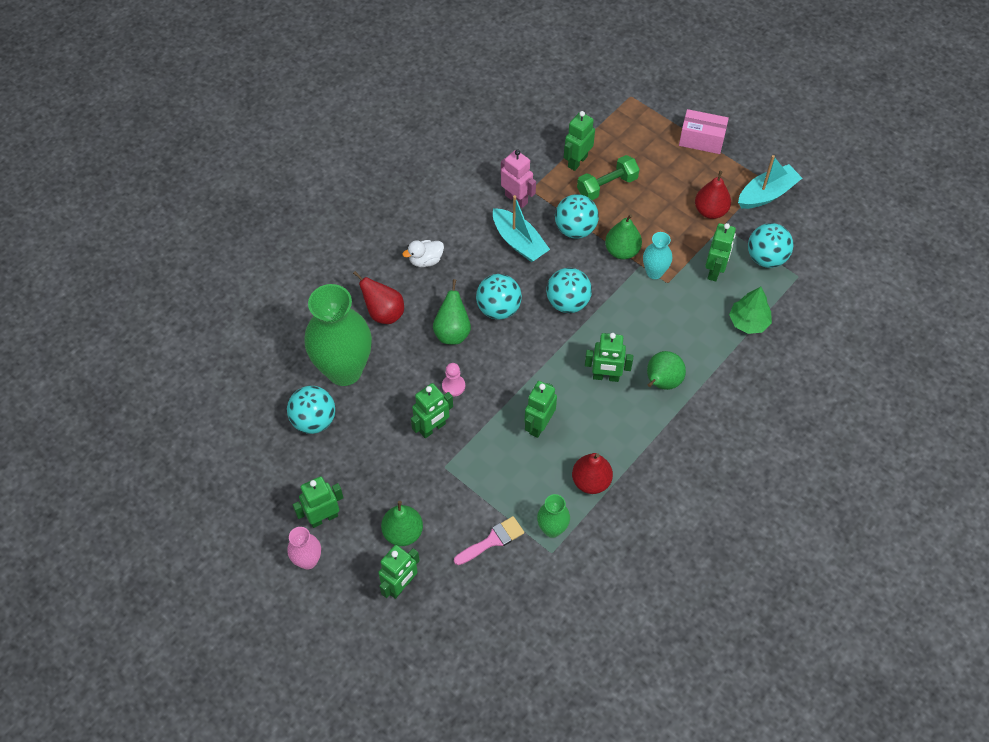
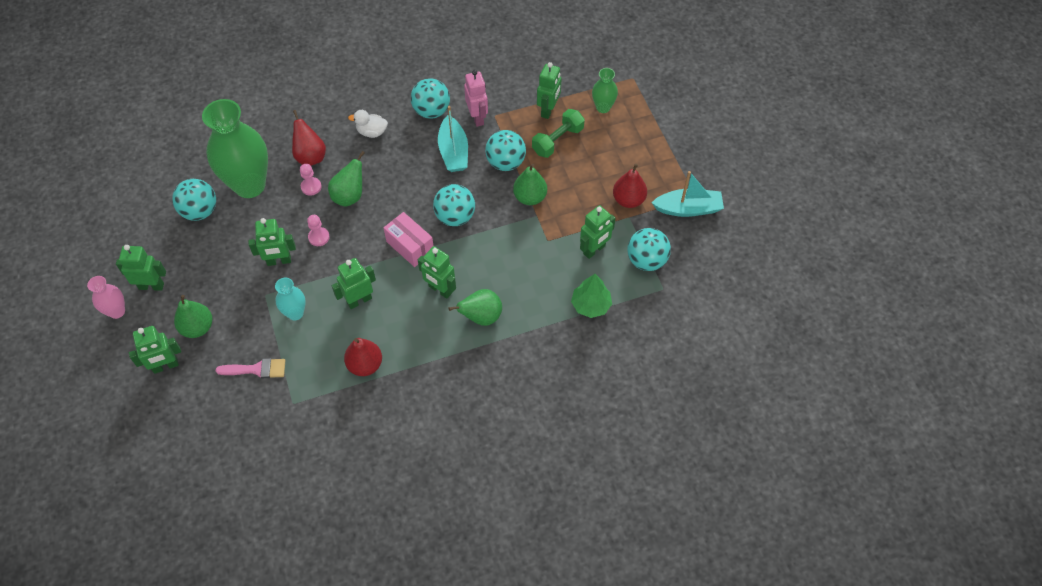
camera: 30 degrees right, 0 degrees up
turquoise ball [476,274,522,319] -> turquoise ball moved to [411,78,450,119]
green vase [537,494,570,538] -> green vase moved to [592,68,618,113]
green robot [564,111,595,171] -> green robot turned 135 degrees clockwise [537,62,562,119]
green dumbbell [577,155,639,200] -> green dumbbell turned 45 degrees counterclockwise [532,109,585,158]
turquoise vase [643,232,672,279] -> turquoise vase moved to [275,278,306,321]
pink box [679,109,729,154] -> pink box moved to [384,212,434,267]
none -> pink pawn [300,164,322,196]

